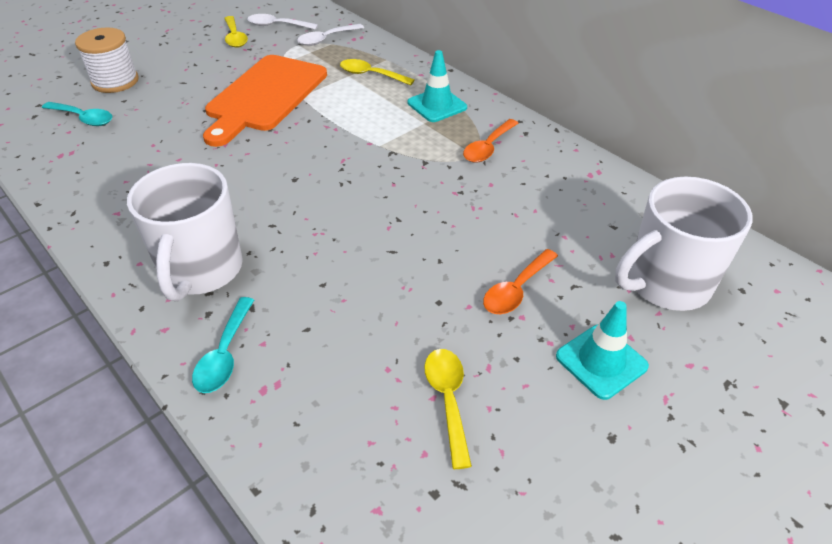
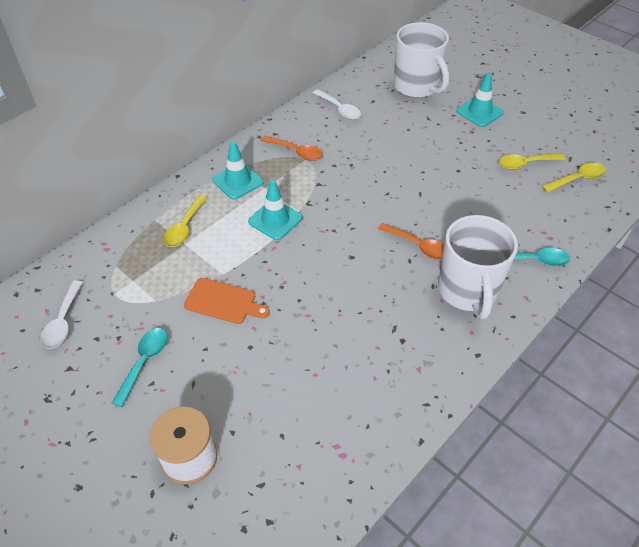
camera: 95 degrees left, 5 degrees up
turquoise spoon [42,102,113,126] -> turquoise spoon moved to [112,328,168,407]
white mug [127,163,243,301] -> white mug turned 90 degrees clockwise [438,215,518,319]
orange cutting board [203,55,327,147] -> orange cutting board [184,278,270,324], size x0.52
yellow spoon [224,16,248,48] -> yellow spoon moved to [542,163,606,193]
white spoon [297,24,364,46] -> white spoon moved to [313,89,361,120]
orange spoon [483,249,558,314] -> orange spoon moved to [378,223,444,260]
none -> turquoise traffic cone [248,180,303,240]

